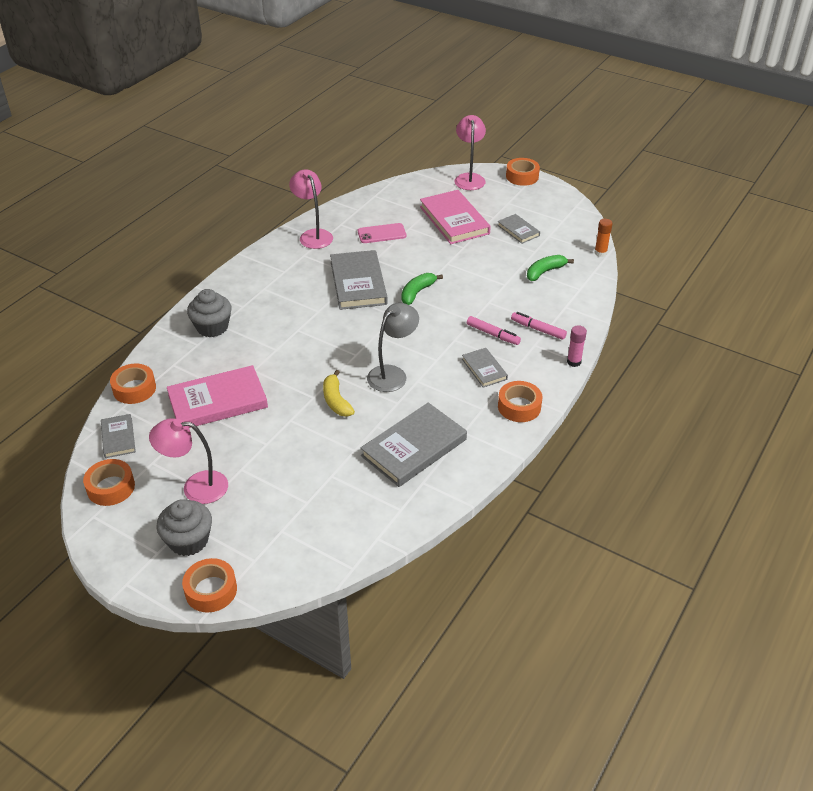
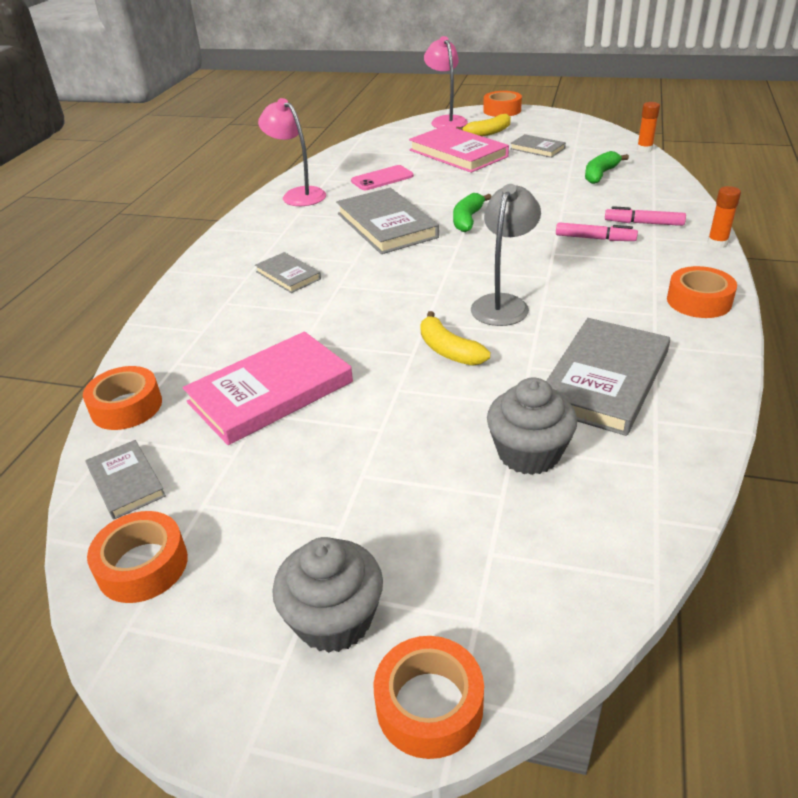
camera: 15 degrees left, 5 degrees down
pink lamp [149,418,228,504] -> none
grey cupcake [187,289,232,337] -> grey cupcake moved to [487,377,577,475]
grey book [462,348,508,388] -> grey book moved to [255,252,321,293]
pink glue stick [567,325,587,367] -> orange glue stick [707,186,741,248]
none -> yellow banana [456,114,511,136]

